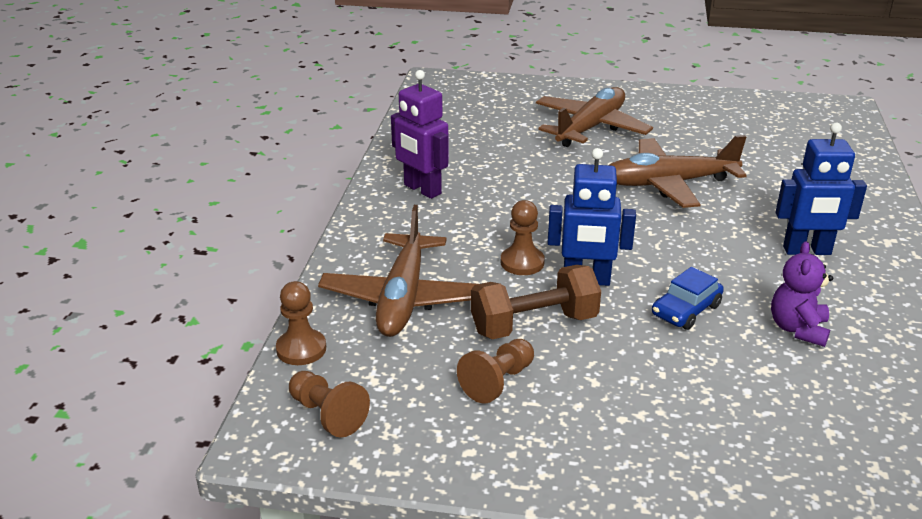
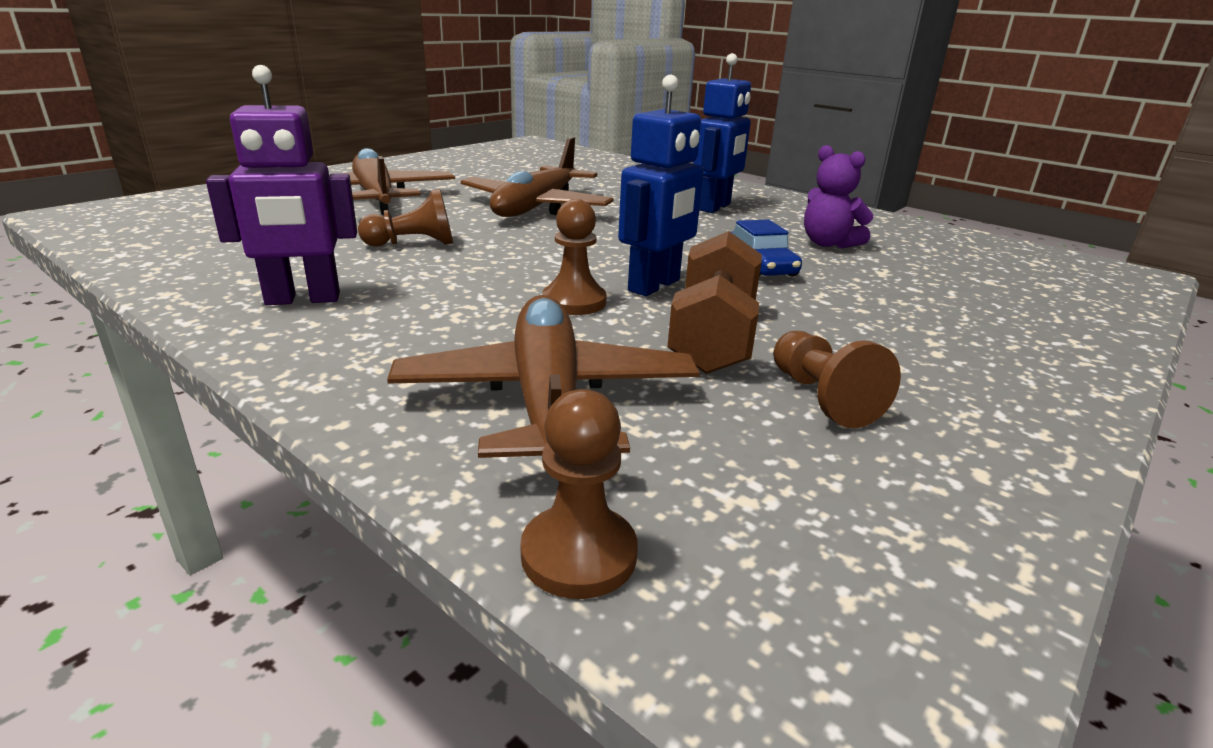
camera: 60 degrees left, 5 degrees down
brown pawn [289,371,370,438] -> brown pawn moved to [358,189,453,247]
brown plane [318,205,477,337] -> brown plane turned 135 degrees counterclockwise [387,295,700,458]

